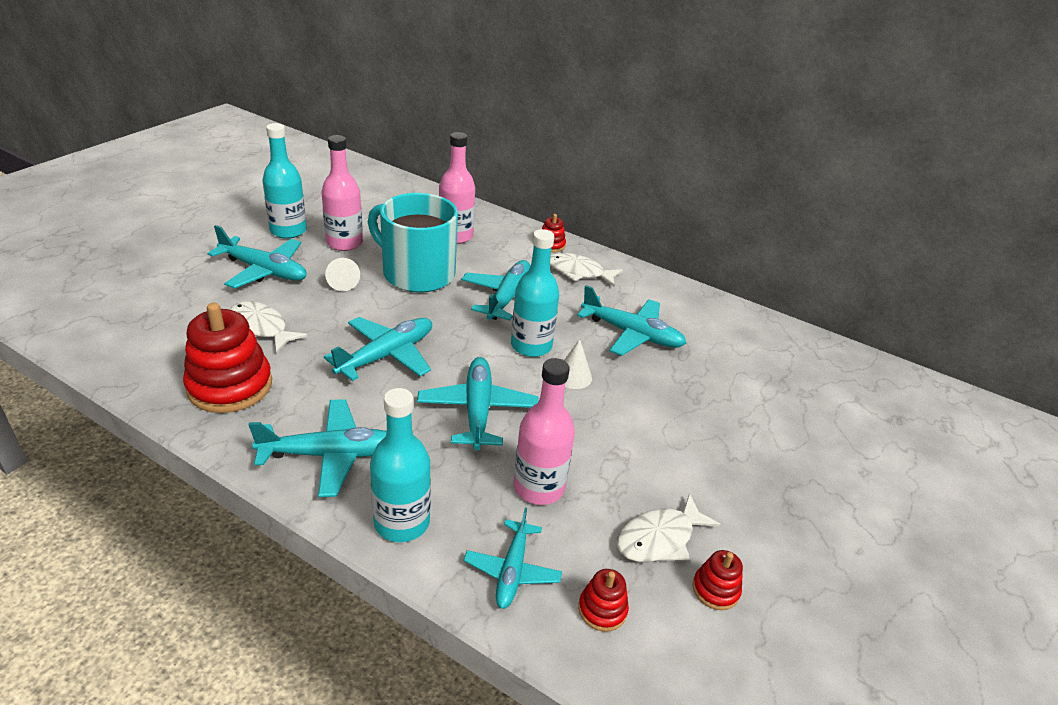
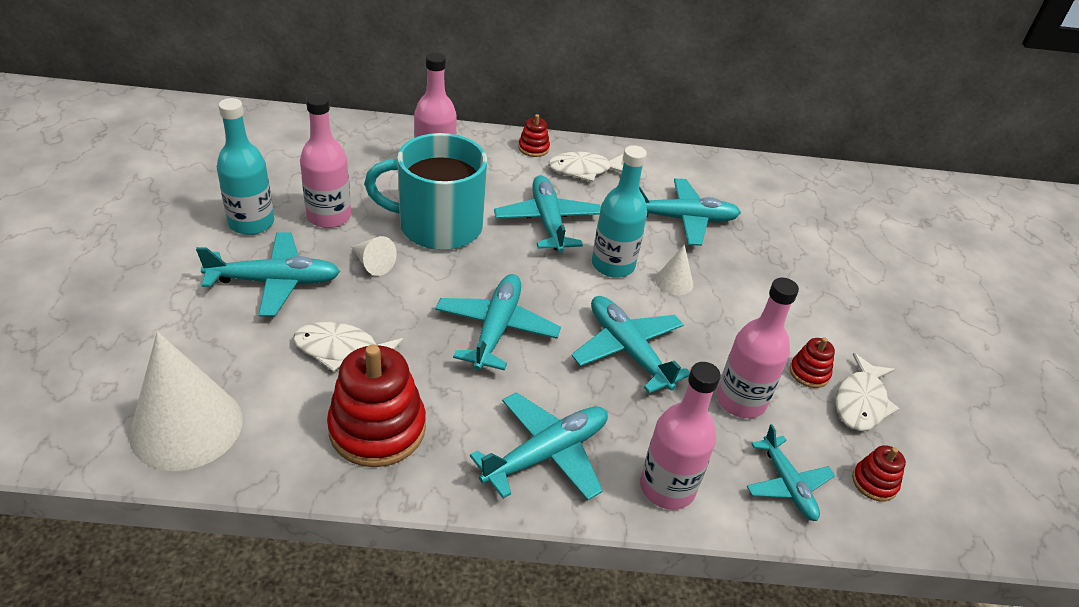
camera: 30 degrees left, 5 degrees up
turquoise bottle [370,388,431,542] -> pink bottle [640,362,721,510]
red stacking toy [692,550,743,610] -> red stacking toy moved to [790,337,835,388]
none -> white cone [129,332,243,471]

